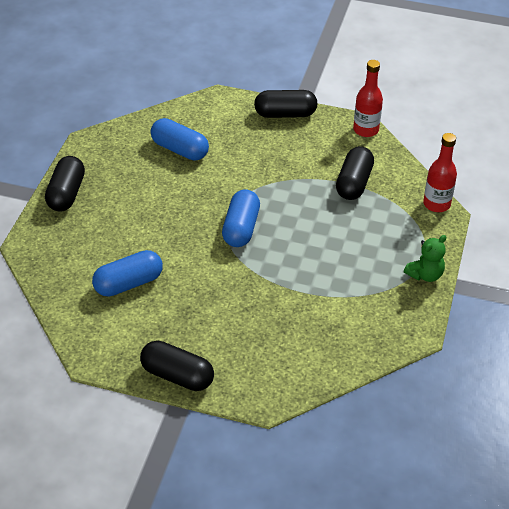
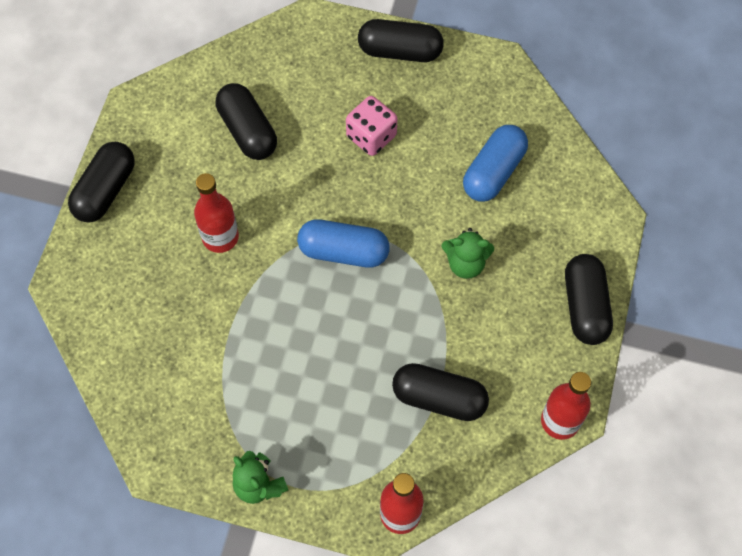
camera: 90 degrees right, 20 degrees up
blue capsule [92,250,163,296] -> black capsule [216,83,277,160]
none -> red bottle [194,173,239,253]
none -> pink dice [346,96,398,156]
none -> green teddy bear [441,228,494,279]

